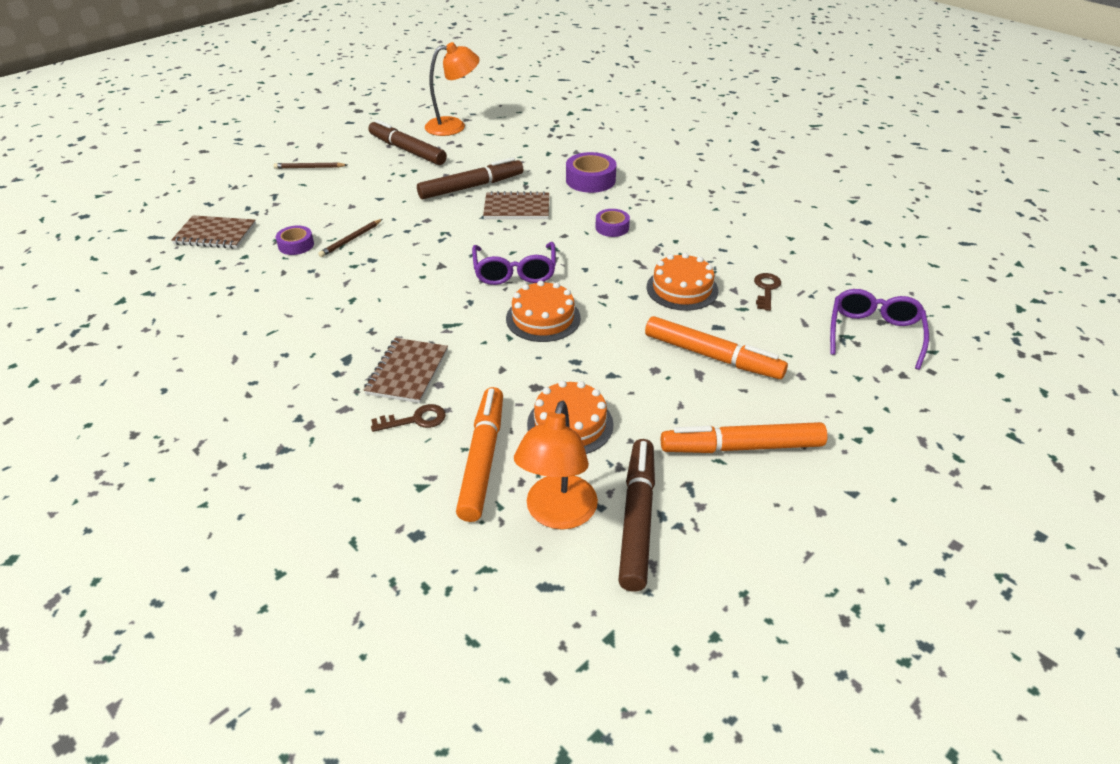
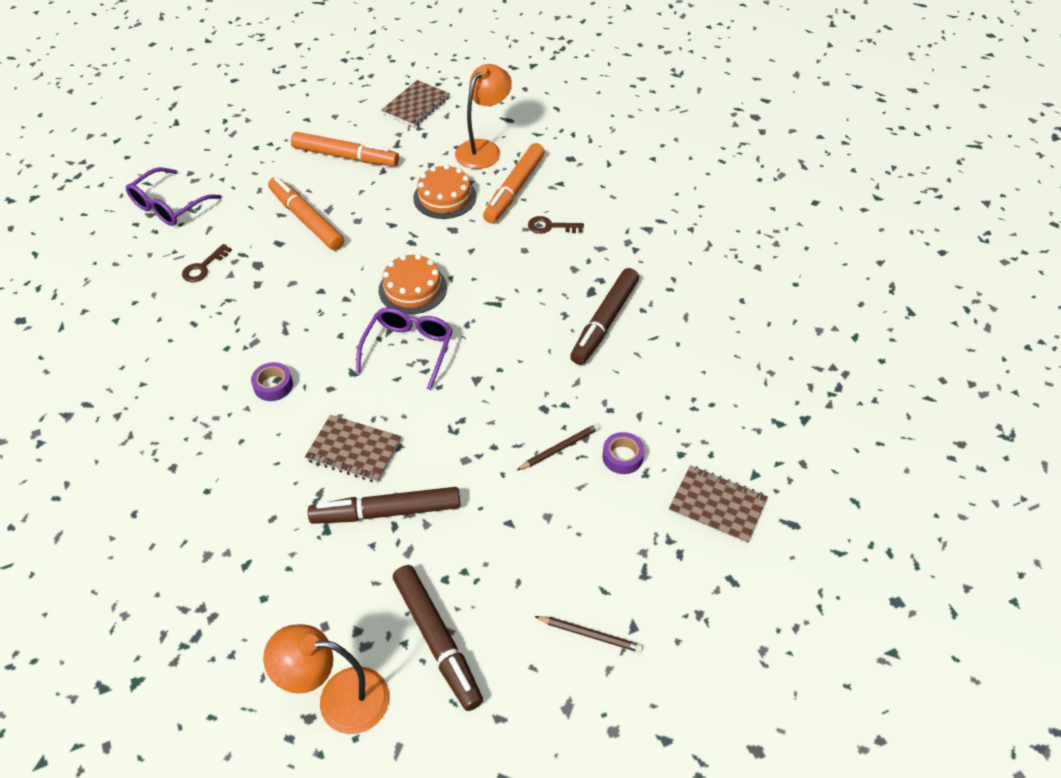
camera: 160 degrees left, 10 degrees up
brown notebook [364,338,448,403] -> brown notebook moved to [381,80,450,127]
purple tape [566,152,616,193] -> none
brown marker [618,439,655,592] -> brown marker moved to [570,268,639,365]
orange cake [647,253,718,311] -> none

